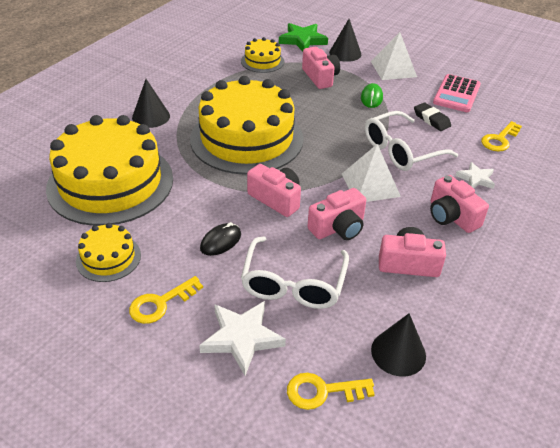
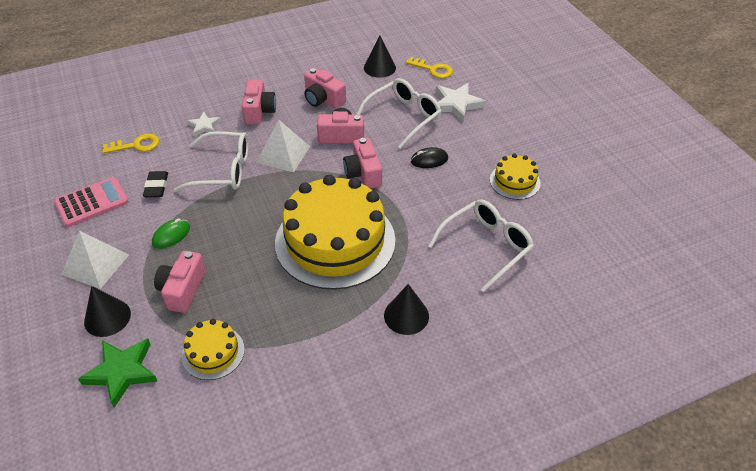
camera: 145 degrees left, 5 degrees up
yellow cake [46,115,173,226] -> white glasses [428,199,534,292]
yellow key [129,276,203,324] -> none

